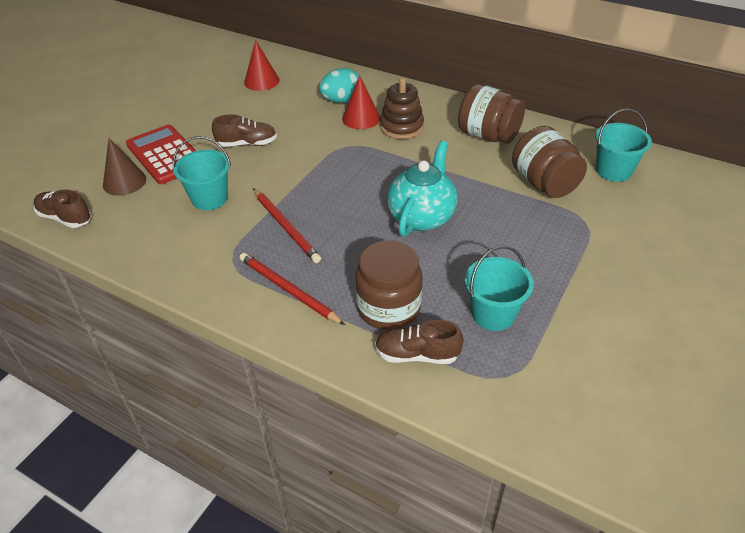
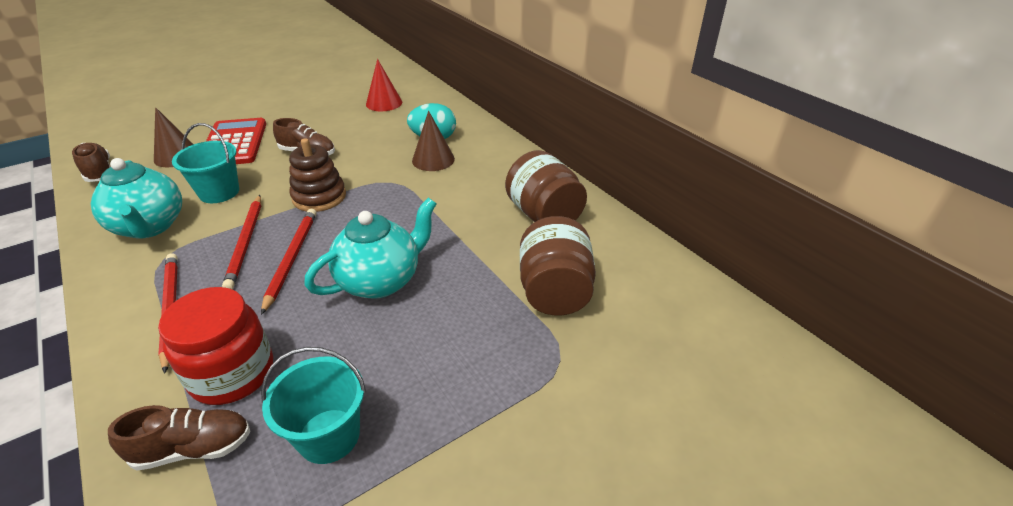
camera: 25 degrees right, 5 degrees down
red cone [342,76,380,129] -> brown cone [412,111,455,171]
brown jar [355,240,423,330] -> red jar [158,287,273,405]
brown shoe [375,320,464,364] -> brown shoe turned 135 degrees clockwise [108,405,251,471]
brown stacking toy [380,78,424,139] -> brown stacking toy moved to [289,138,346,212]
turquoise bucket [595,109,652,182] -> none
none -> turquoise teapot [91,158,182,239]
none -> red pencil [261,209,317,315]

